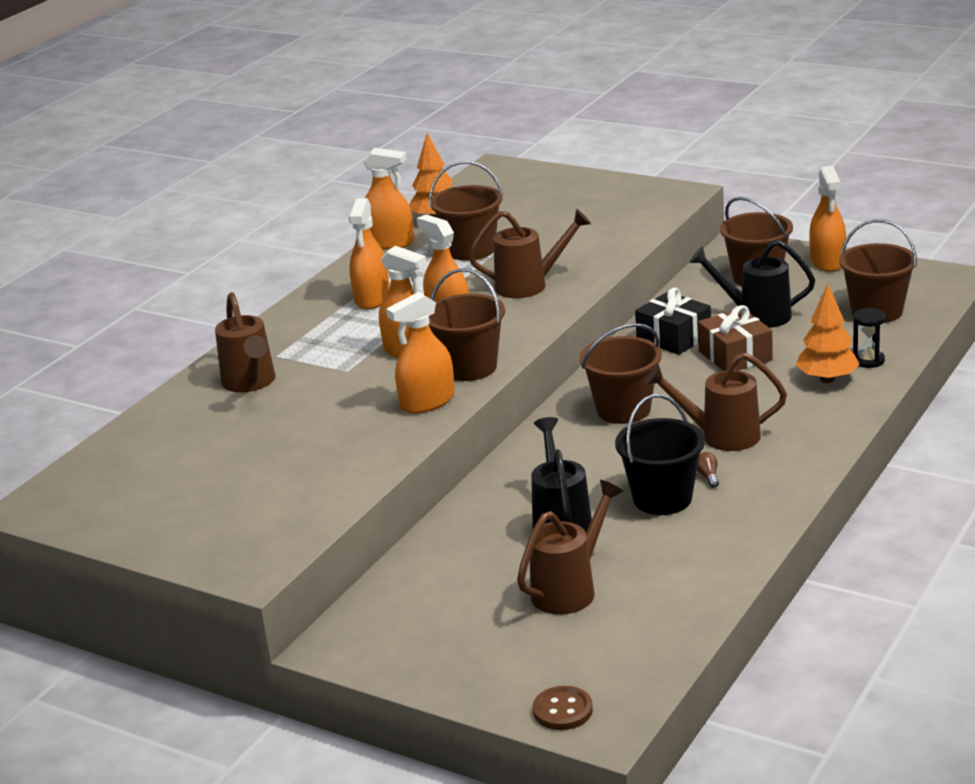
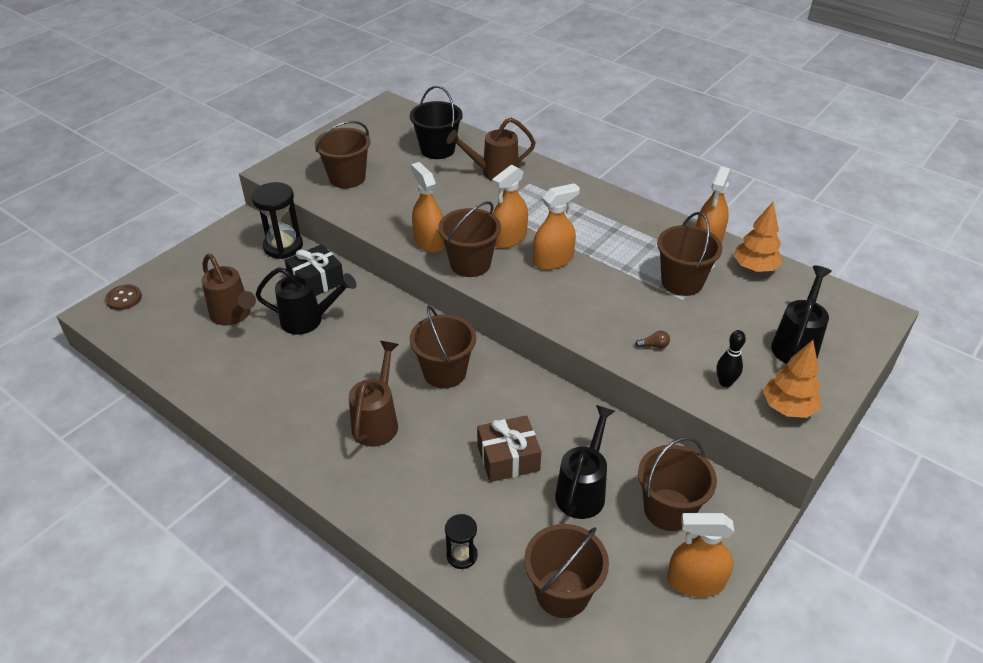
camera: 95 degrees right, 15 degrees up
orange spray bottle [349,198,389,309] -> none
brown watering can [468,209,591,298] -> none
black bucket [615,394,705,515] -> black bucket moved to [410,86,463,159]
black gift [635,288,711,355] -> black gift moved to [285,244,343,296]
brown light bulb [697,452,719,488] -> brown light bulb moved to [635,331,670,348]
orange tree [796,284,860,383] -> orange tree moved to [763,340,821,418]
none -> black hourglass [252,182,303,259]
none -> brown bucket [315,121,370,188]
none -> black bowling pin [717,330,746,387]
none -> black watering can [771,266,832,364]

